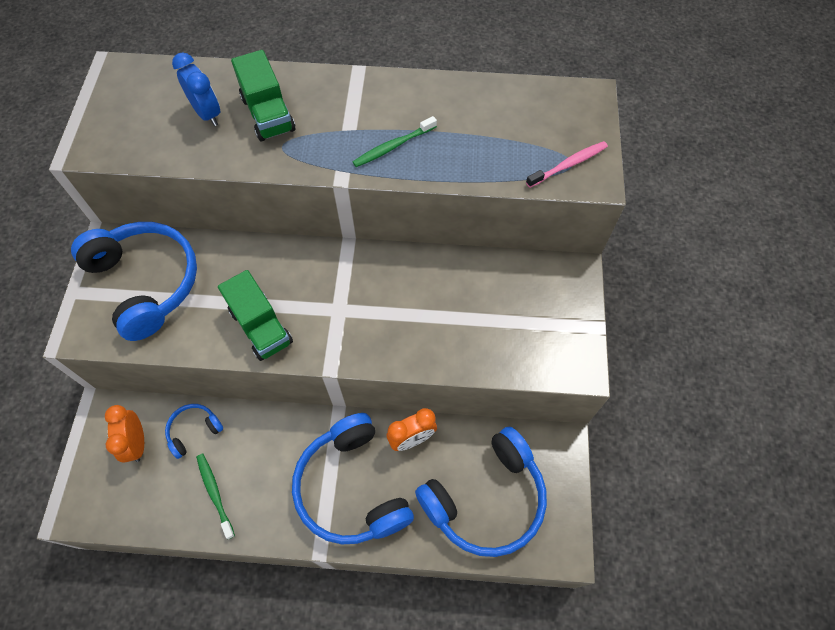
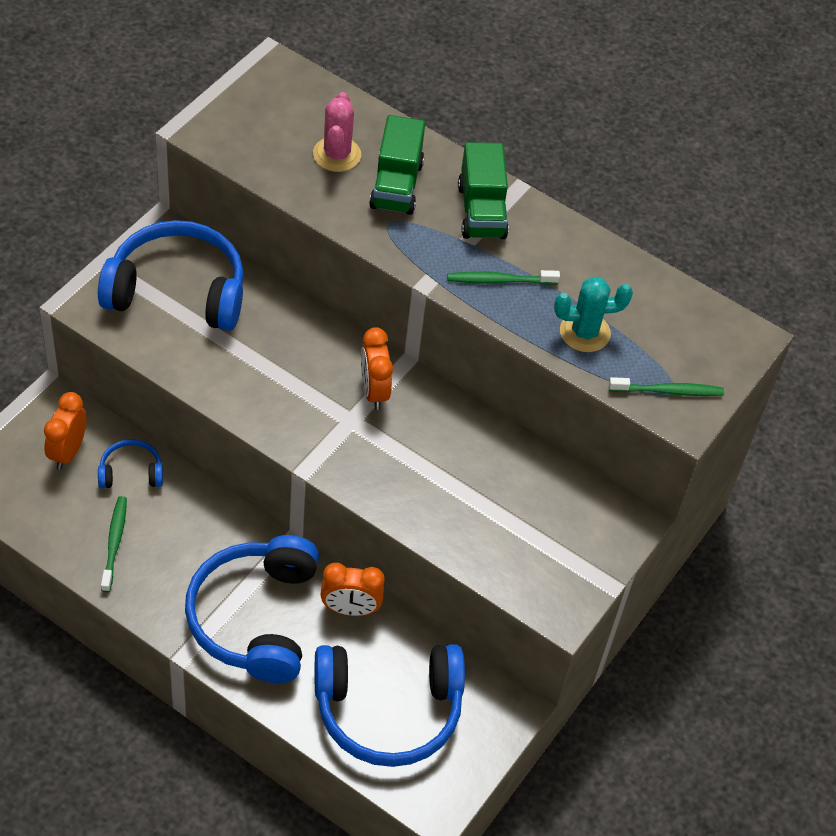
camera: 25 degrees right, 10 degrees down
blue headphones [71,222,197,341] -> blue headphones turned 75 degrees counterclockwise [98,220,244,331]
blue clock [172,52,220,126] -> pink cactus [313,92,361,172]
green truck [218,270,293,361] -> green truck moved to [458,142,509,239]
pink toothbrush [526,141,608,188] -> green toothbrush [609,377,724,396]
none -> orange clock [361,327,393,410]
none -> turquoise cactus [554,277,633,352]

